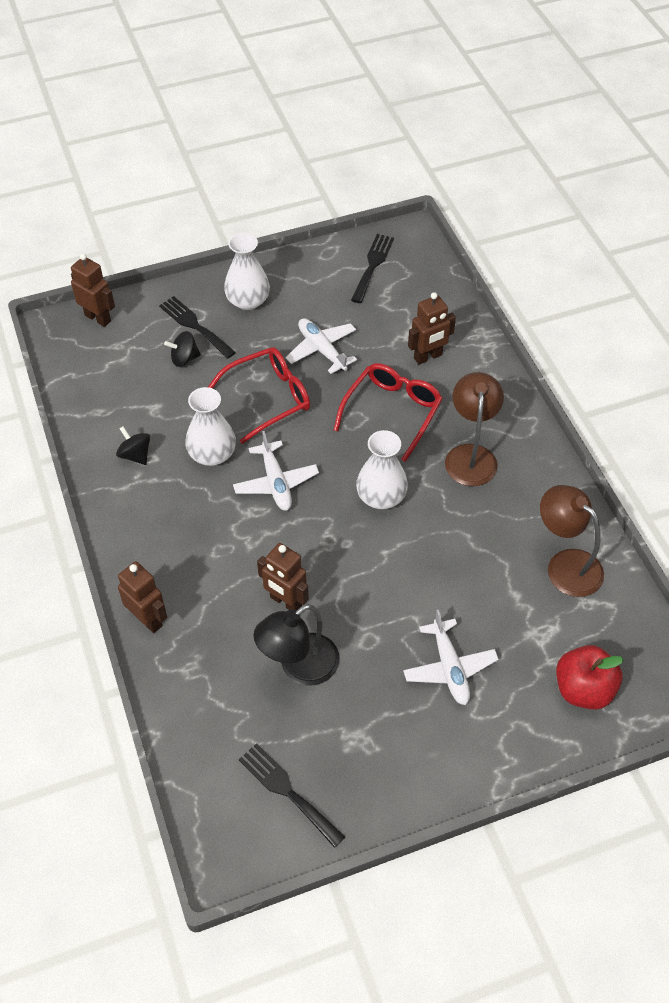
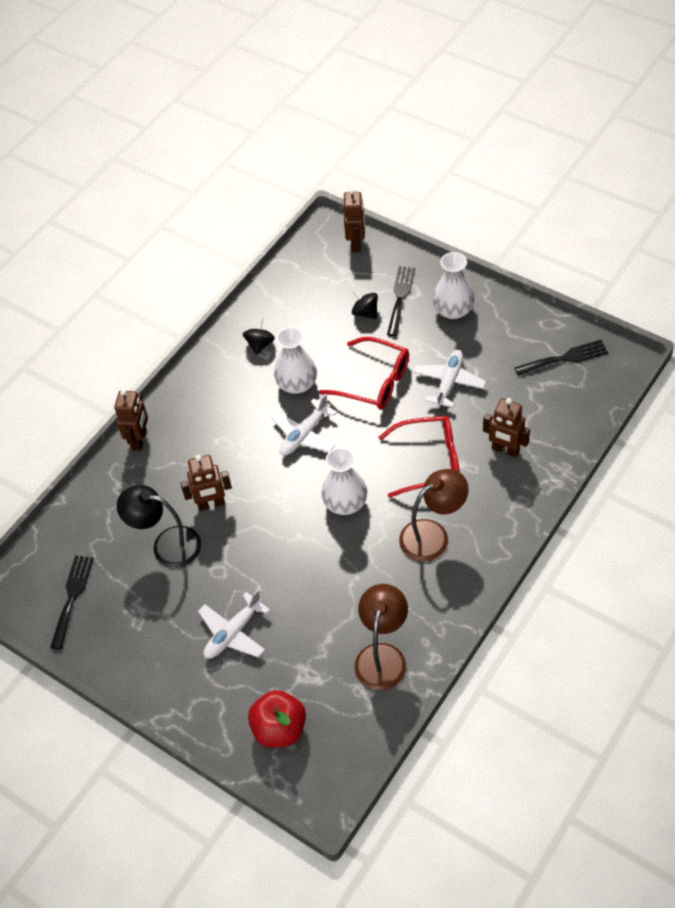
camera: 60 degrees right, 0 degrees up
brown robot [257,543,309,611] -> brown robot turned 105 degrees counterclockwise [180,455,232,511]

